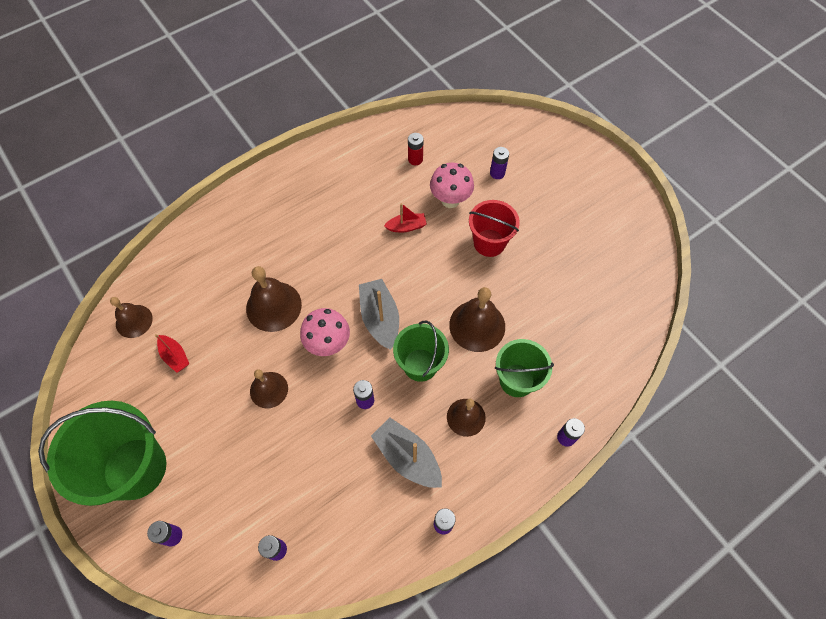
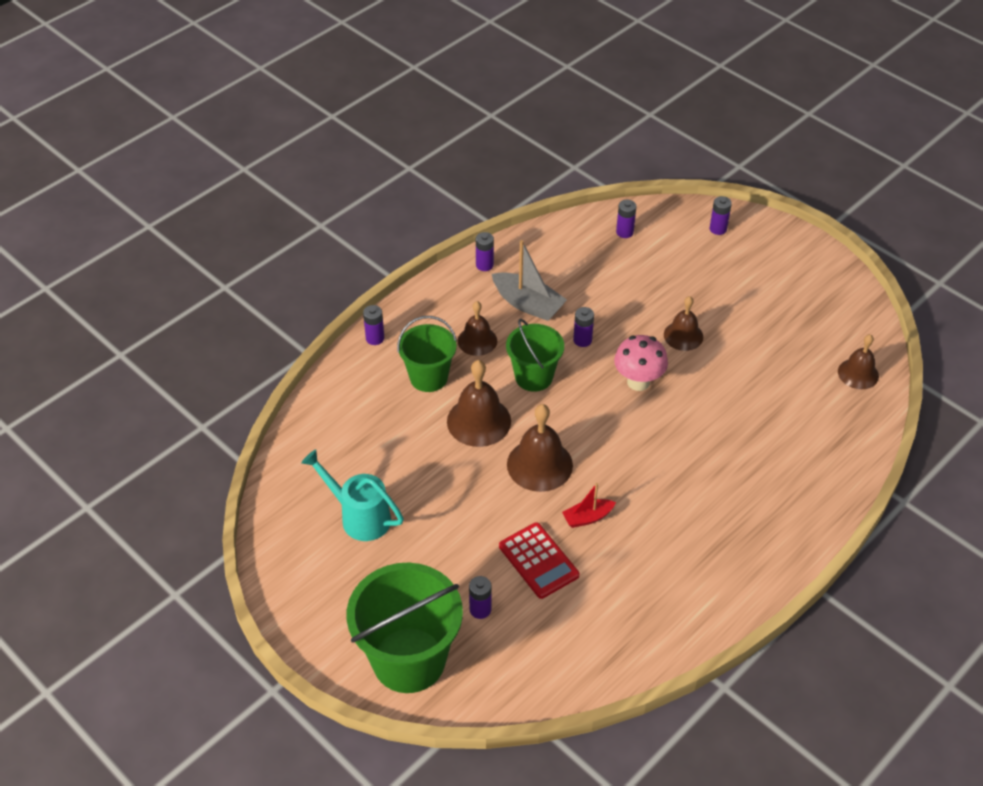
camera: 170 degrees right, 15 degrees down
green bucket [38,401,166,506] -> green bucket moved to [347,563,463,693]
red boat [155,334,189,373] -> none
brown bell [246,266,302,332] -> brown bell moved to [507,404,573,492]
grey boat [359,279,399,350] -> none
red battery [408,133,423,165] -> none
pink mushroom [430,162,474,208] -> red calculator [499,522,579,599]
red bucket [469,200,520,257] -> none
none -> turquoise watering can [301,449,404,541]

